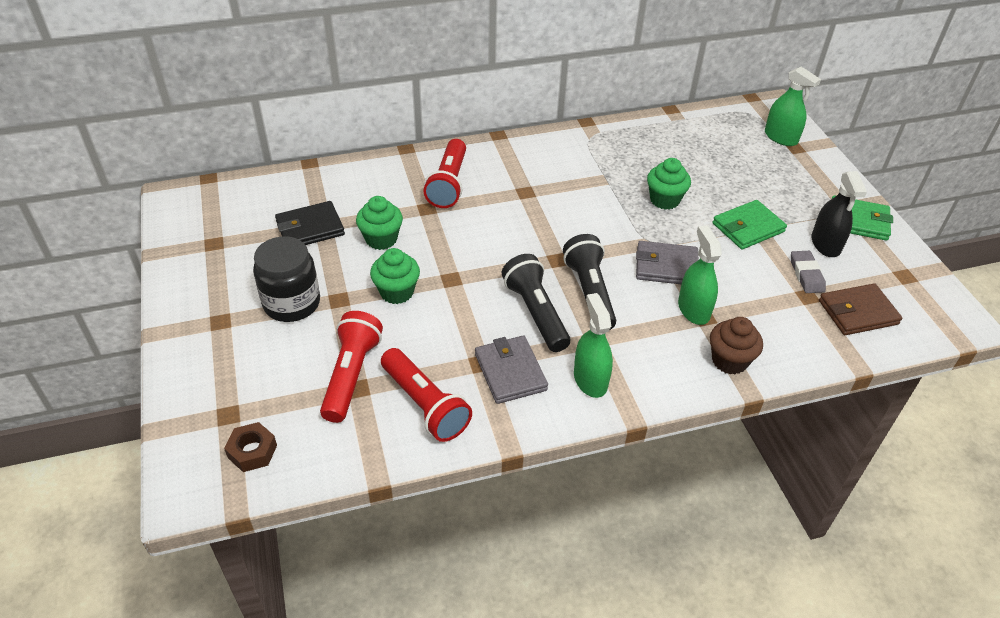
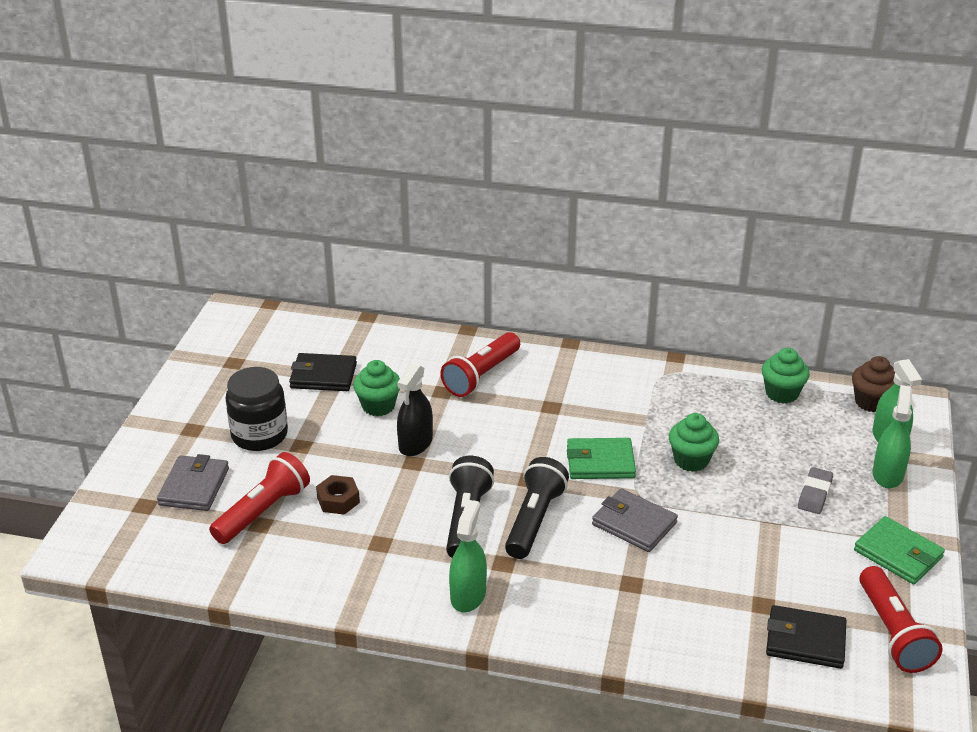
camera: 30 degrees right, 10 degrees down
brown nut [224,422,277,472] -> brown nut moved to [316,475,360,515]
green cupcake [370,248,420,304] -> green cupcake moved to [762,348,810,404]
red flashlight [381,348,472,442] -> red flashlight moved to [859,566,942,673]
grey wallet [475,336,548,404] -> grey wallet moved to [157,454,229,511]
green spray bottle [678,225,722,325] -> green spray bottle moved to [873,385,912,488]
brown cupcake [710,317,763,374] -> brown cupcake moved to [852,356,895,412]
green wallet [713,200,787,250] -> green wallet moved to [567,438,636,479]
grey eraser [791,251,826,293] -> grey eraser moved to [798,467,833,514]
black spray bottle [811,171,867,257] -> black spray bottle moved to [397,363,433,456]
brown wallet [819,283,902,335] -> black wallet [766,605,847,669]

